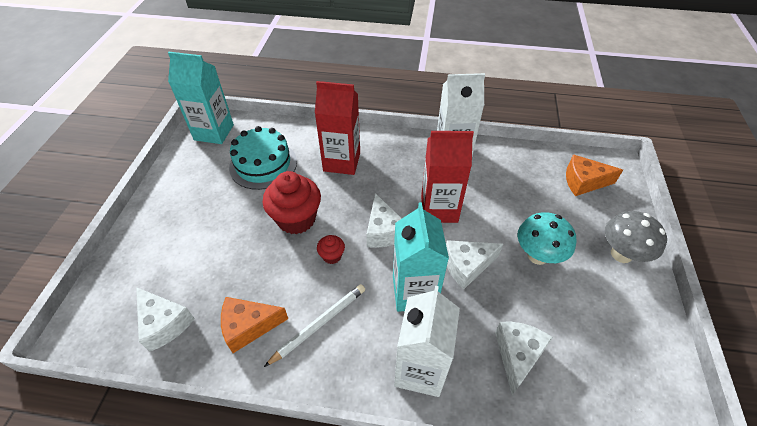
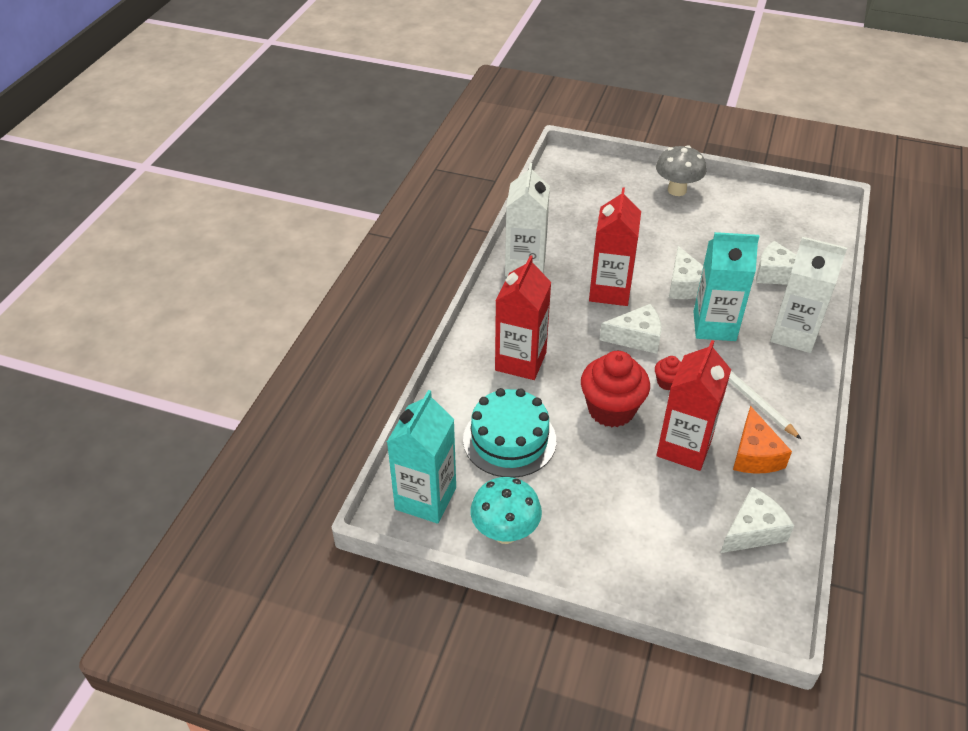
camera: 80 degrees left, 5 degrees down
turquoise mushroom [518,212,576,265] -> turquoise mushroom moved to [470,477,542,544]
orange cheese [566,154,623,196] -> none
none -> red carton [657,340,731,471]

